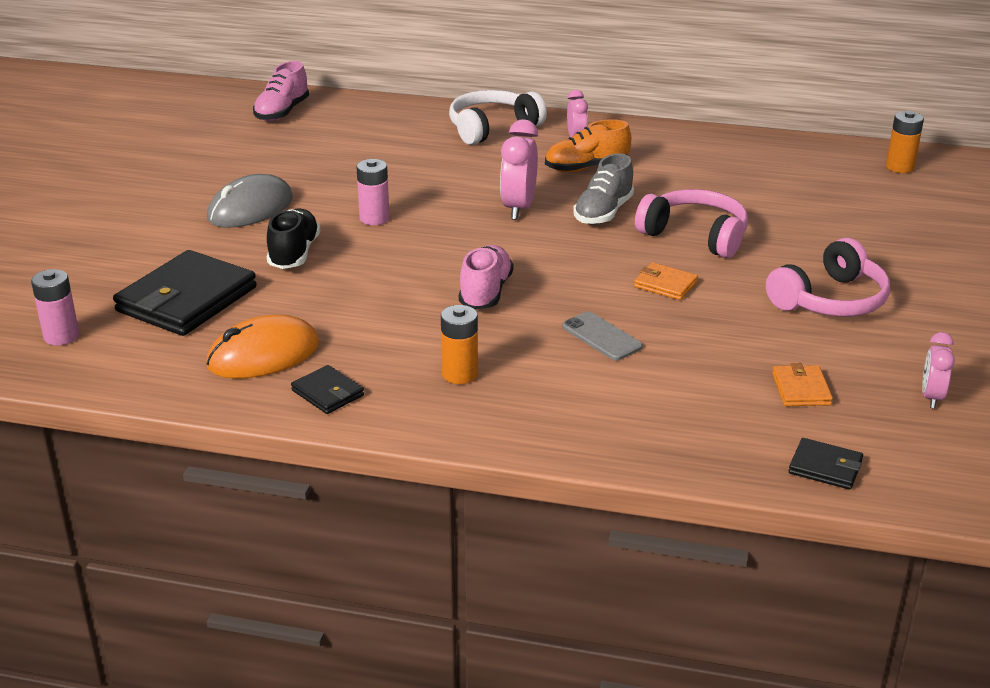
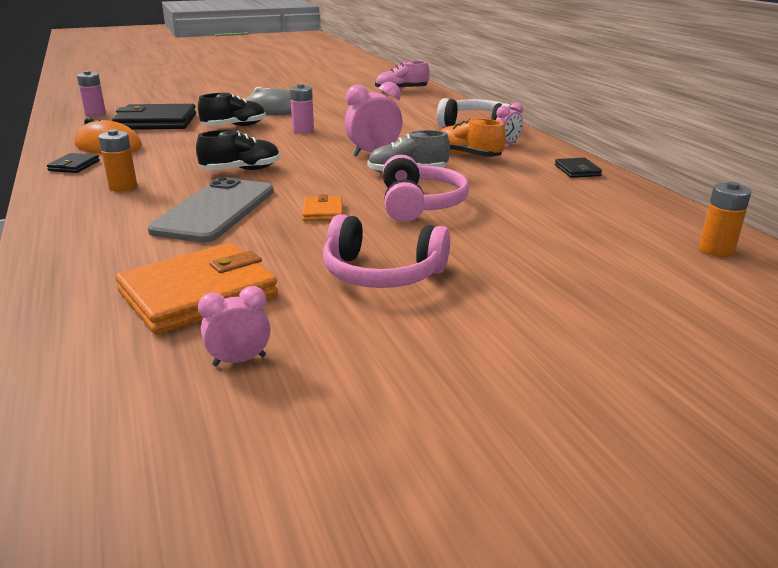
camera: 55 degrees right, 5 degrees down
pink shoe [459,245,514,309] -> black shoe [196,130,280,170]
grey phone [562,311,643,361] -> grey phone [148,177,274,243], size x2.03
orange wallet [772,363,833,406] -> orange wallet [115,243,278,335], size x2.11
black wallet [789,438,863,490] -> black wallet moved to [555,158,602,178]

